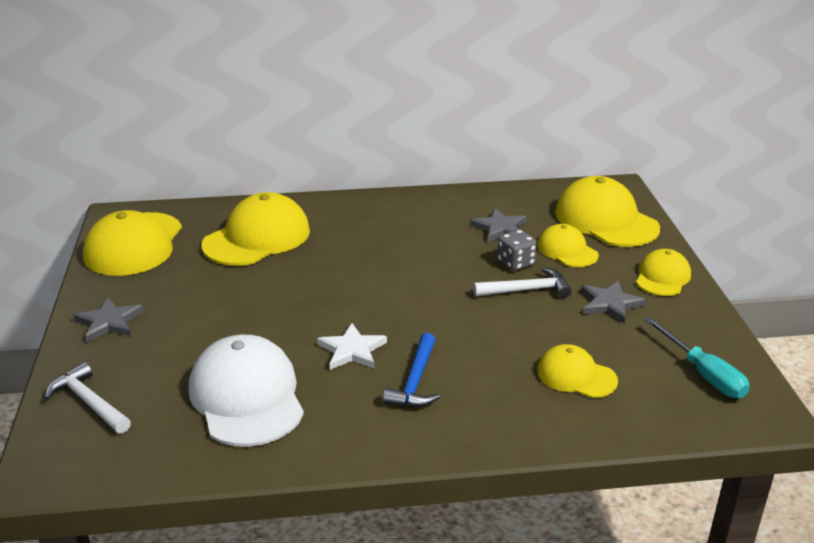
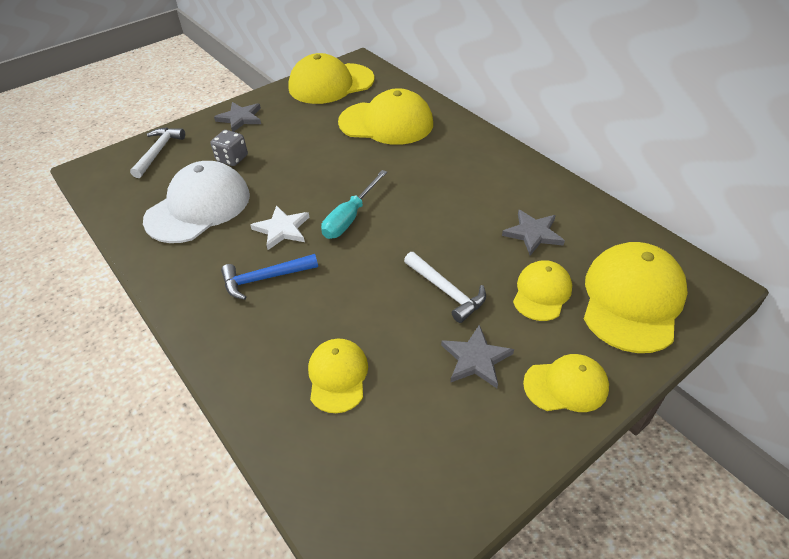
camera: 60 degrees right, 15 degrees up
grey dice [497,229,537,271] -> grey dice moved to [211,130,248,166]
turquoise screwdriver [644,317,750,398] -> turquoise screwdriver moved to [321,170,387,239]

